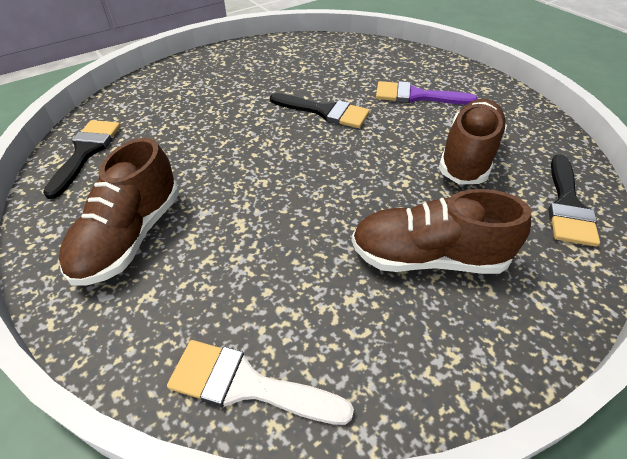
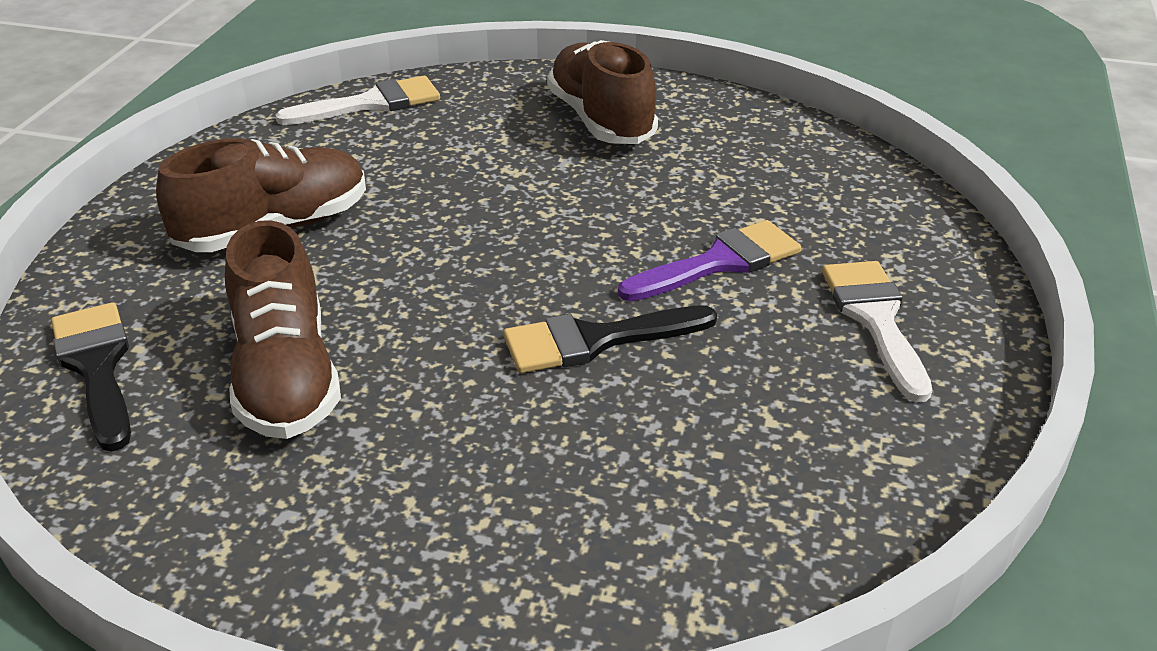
camera: 140 degrees right, 10 degrees down
black brush [43,120,121,199] -> none
purple brush [376,81,478,105] -> purple brush moved to [618,220,801,301]
none -> white brush [822,261,932,402]

